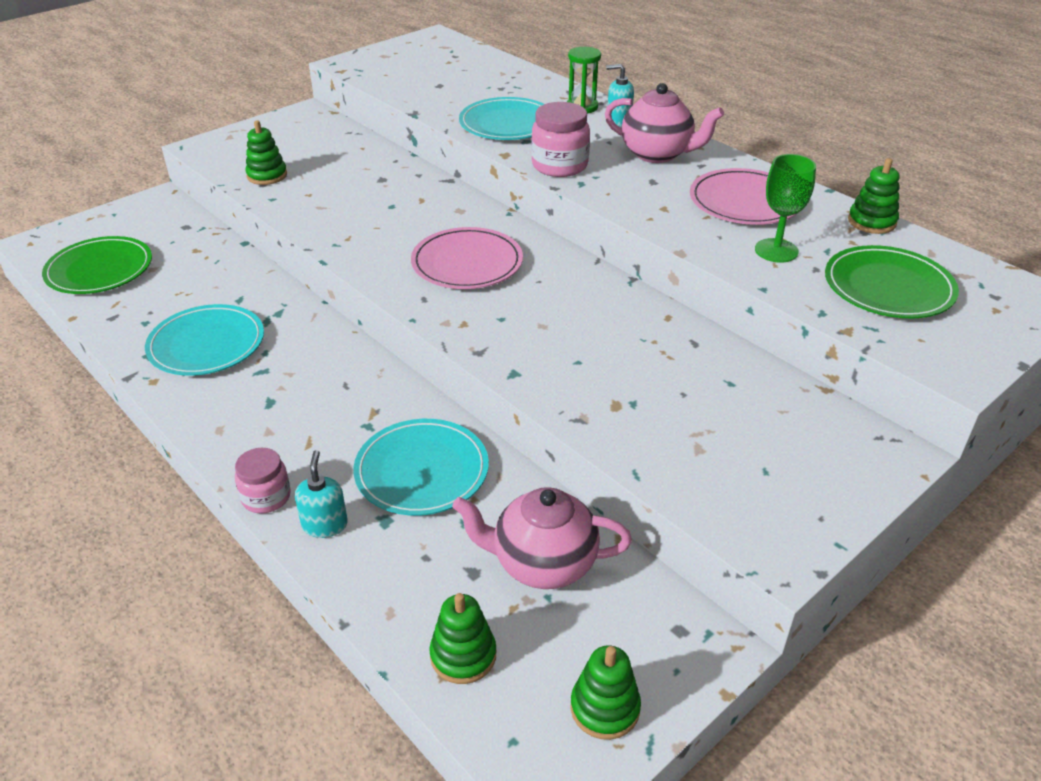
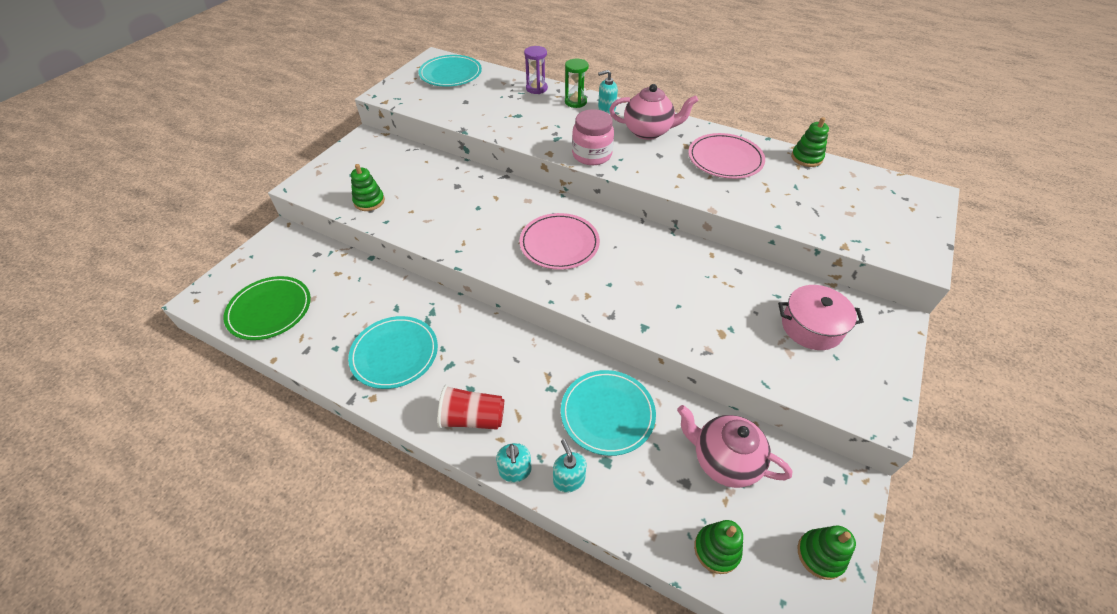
camera: 20 degrees left, 10 degrees up
pink jar [235,448,291,513] -> turquoise soap dispenser [496,443,531,483]
pink teapot [452,487,632,589] -> pink teapot turned 45 degrees clockwise [677,405,793,488]
turquoise plate [459,97,544,140] -> turquoise plate moved to [418,55,482,87]
green goblet [755,154,816,263] -> none
green plate [825,245,959,318] -> none
none -> red cup [437,385,504,430]
none -> purple hourglass [524,46,548,94]
none -> pink pot [778,285,864,350]

